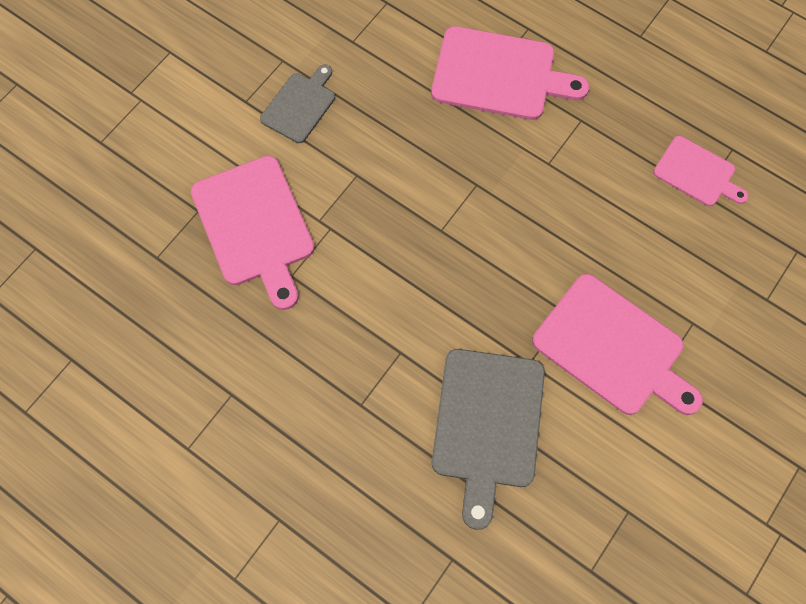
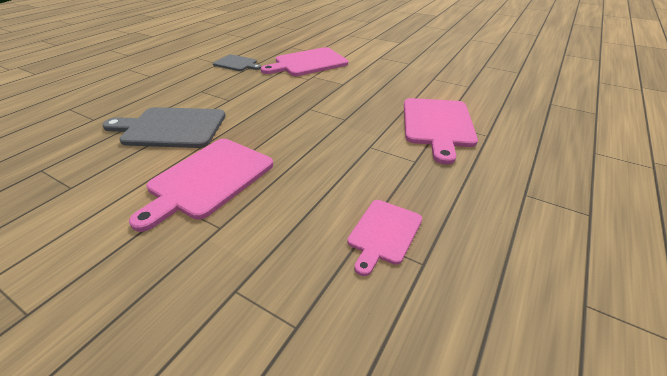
camera: 85 degrees right, 30 degrees down
grey cutting board [260,64,335,143] -> grey cutting board moved to [213,54,261,71]

